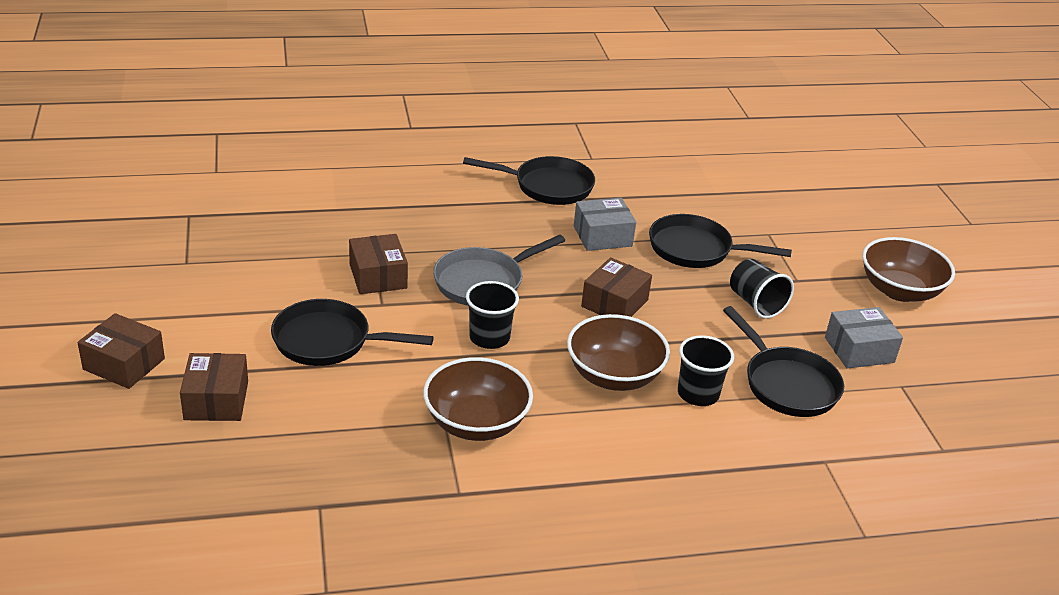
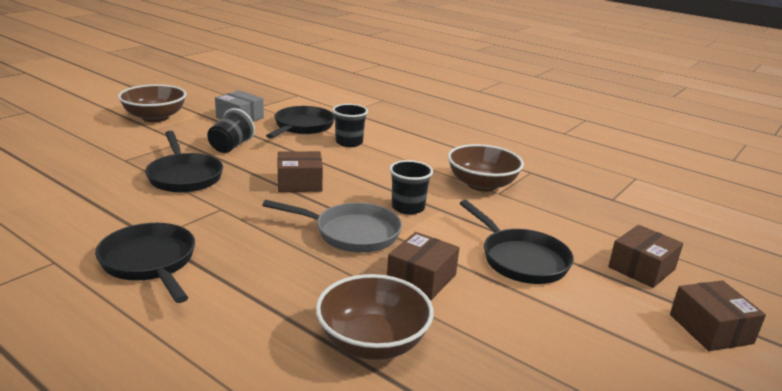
camera: 130 degrees left, 10 degrees down
brown bowl [567,314,670,391] -> brown bowl moved to [316,274,434,360]
grey box [574,198,636,251] -> none

